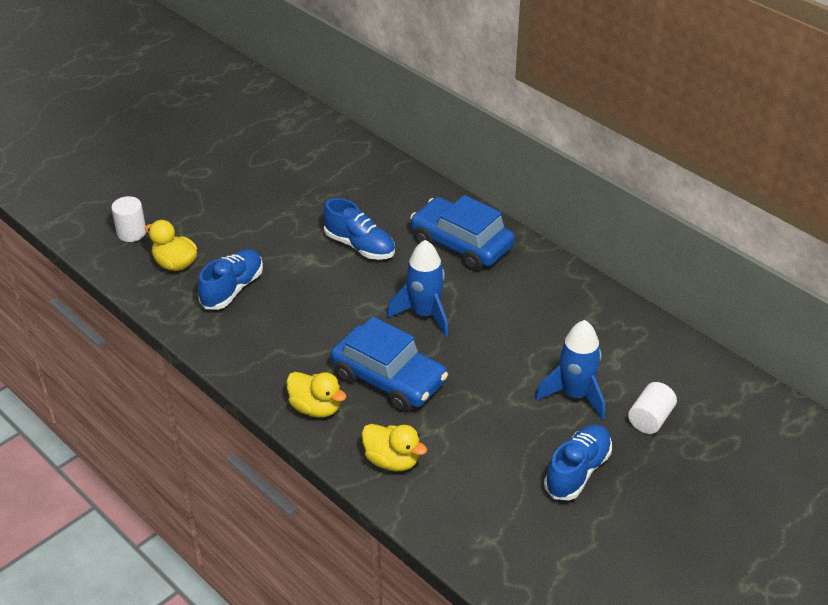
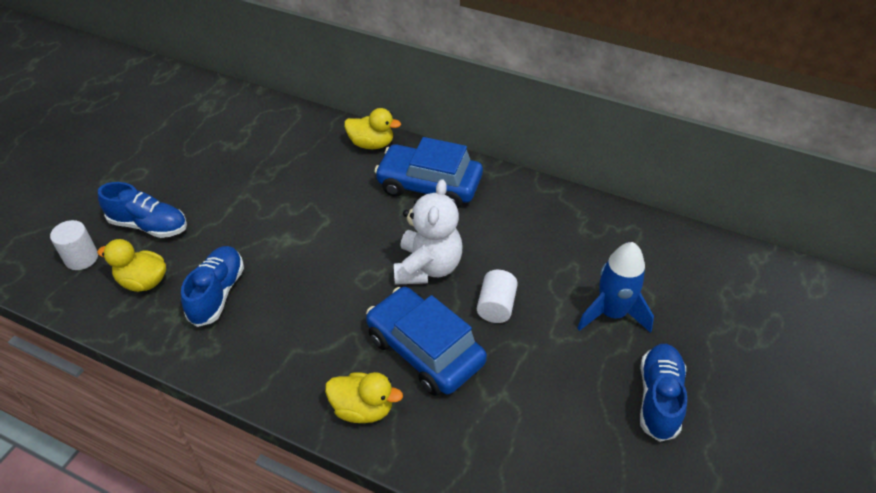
camera: 20 degrees left, 5 degrees up
blue shoe [323,198,395,260] -> blue shoe moved to [98,182,187,238]
blue car [331,317,448,412] -> blue car turned 150 degrees counterclockwise [366,287,487,396]
yellow duck [362,424,427,471] -> yellow duck moved to [344,108,401,149]
blue rocket [387,240,448,337] -> white teddy bear [394,179,462,285]
white cylinder [628,382,677,434] -> white cylinder moved to [477,270,518,323]

